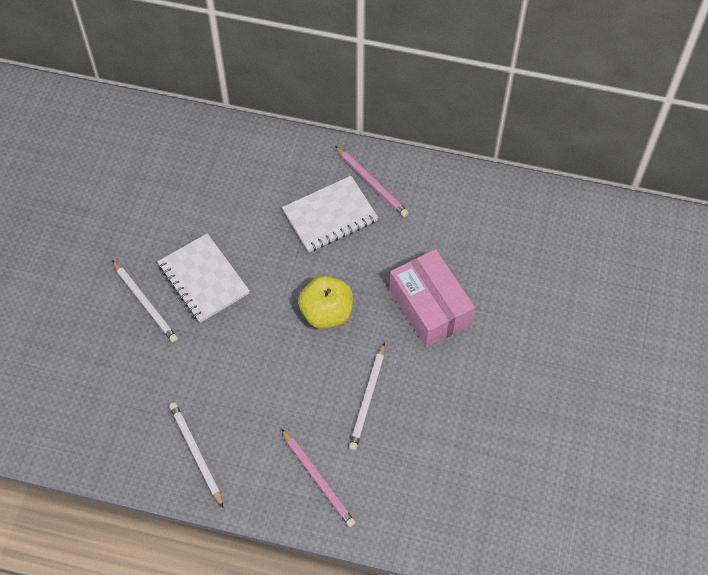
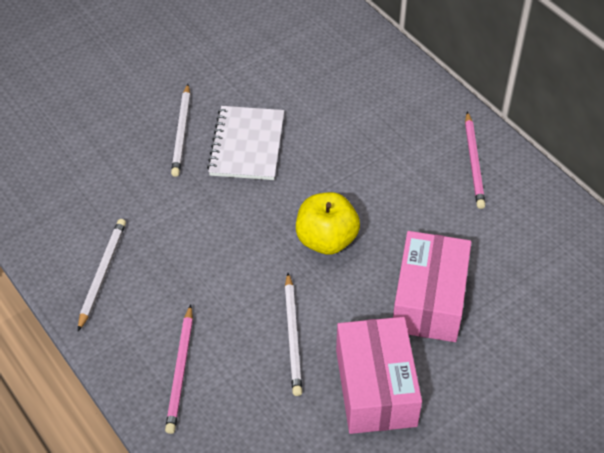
camera: 40 degrees right, 10 degrees down
white notebook [282,176,378,252] -> none
white pencil [349,342,385,450] -> white pencil turned 60 degrees counterclockwise [285,273,302,396]
none -> pink box [336,317,422,434]

